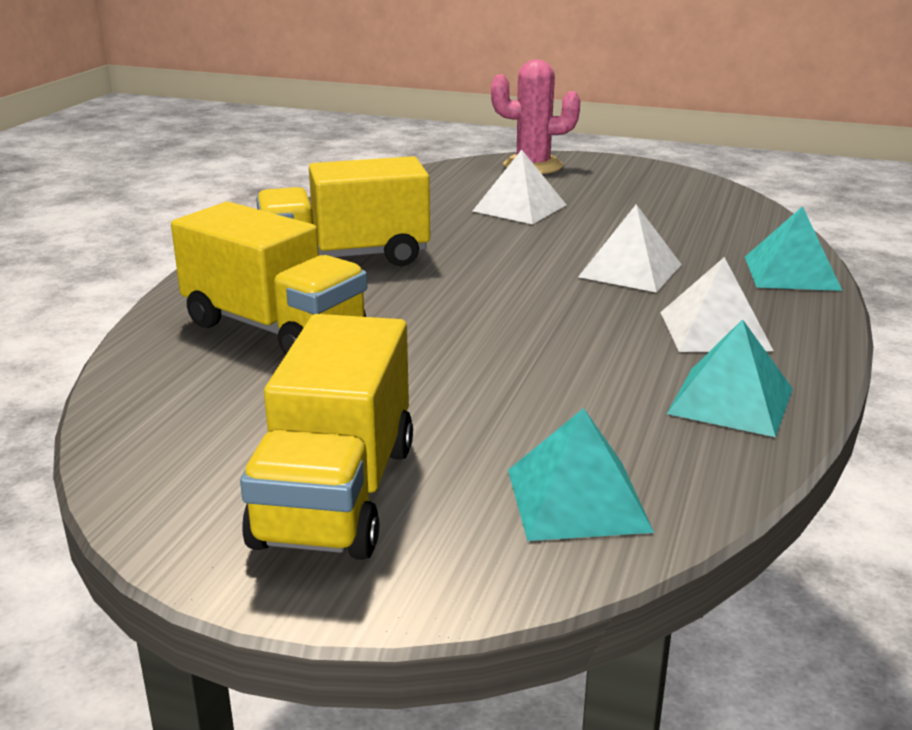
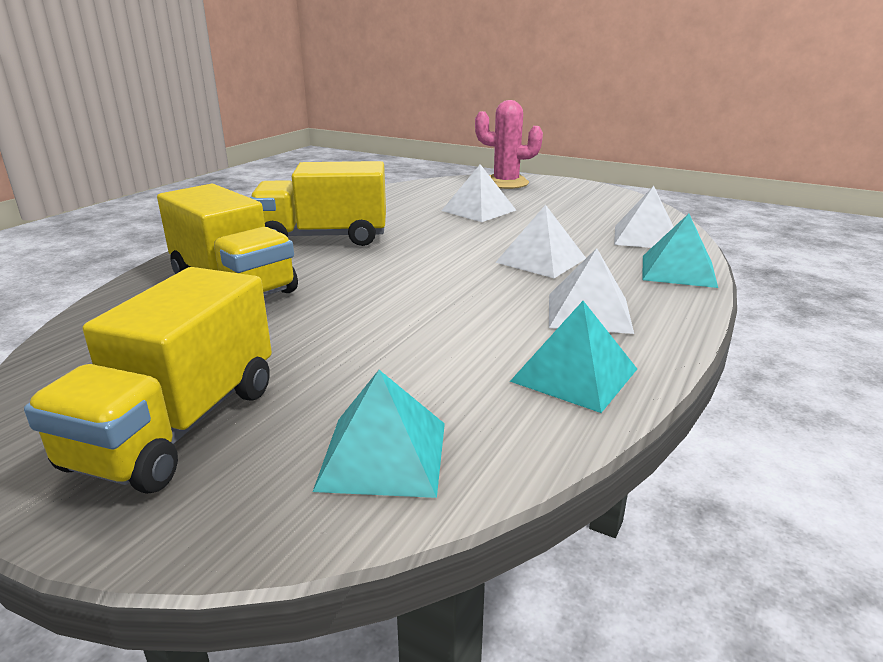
camera: 10 degrees right, 0 degrees up
none -> white pyramid [614,186,674,248]

